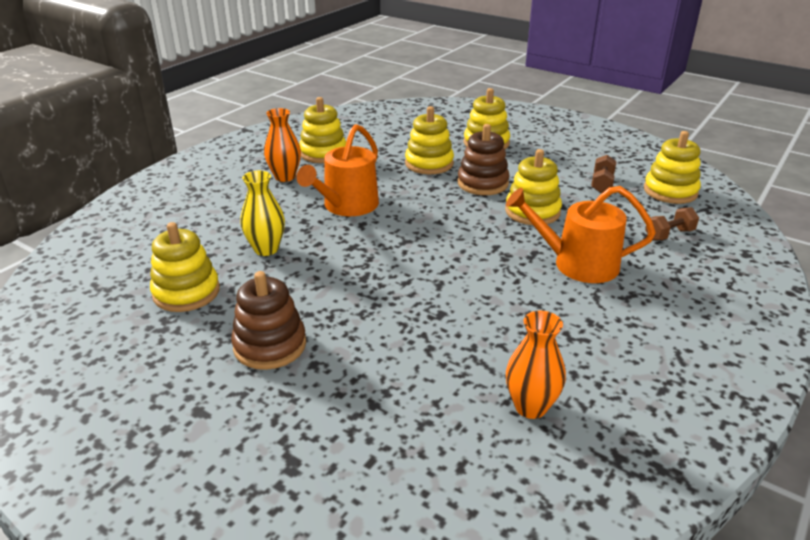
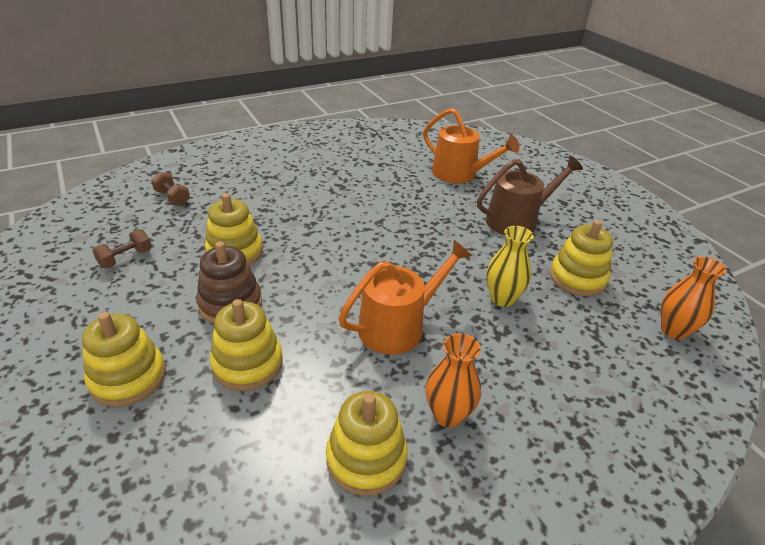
camera: 155 degrees left, 5 degrees up
brown stacking toy [231,271,306,370] -> brown watering can [477,156,583,235]
orange watering can [506,186,656,283] -> orange watering can moved to [423,108,519,183]
orange vase [506,311,566,419] -> orange vase moved to [661,257,727,340]
yellow stacking toy [644,131,701,204] -> none
brown dumbbell [645,207,699,240] -> brown dumbbell turned 45 degrees clockwise [151,172,190,206]

